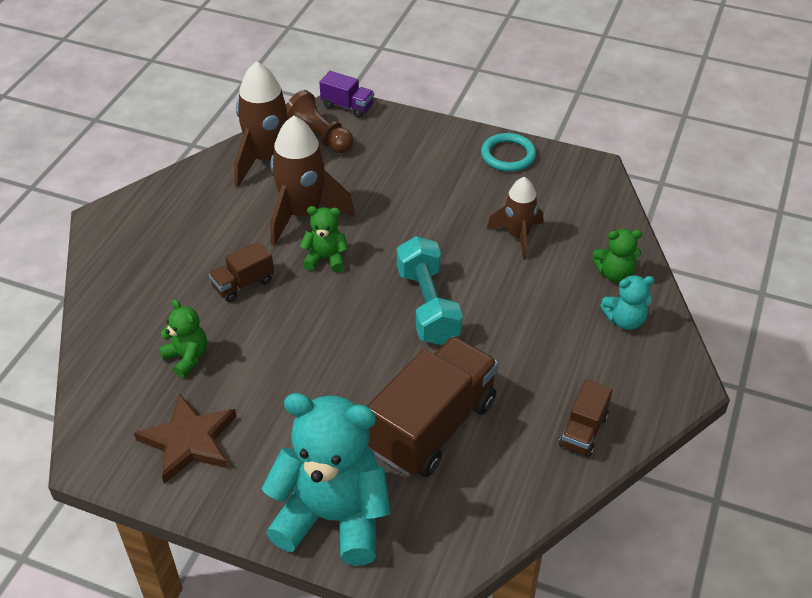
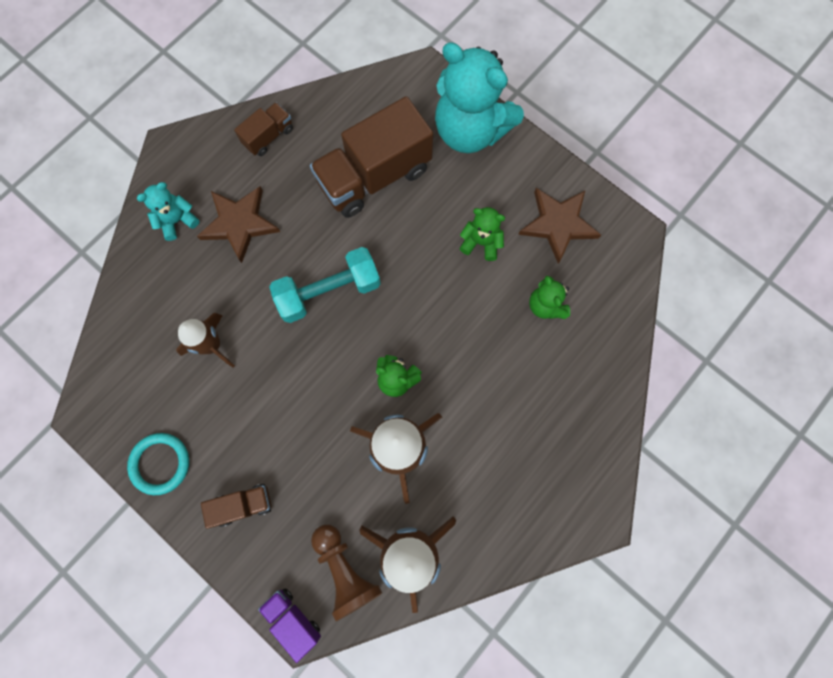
camera: 160 degrees left, 30 degrees up
brown truck [209,241,274,302] -> brown truck moved to [201,484,272,529]
turquoise dumbbell [397,236,463,345] -> turquoise dumbbell turned 60 degrees clockwise [269,247,381,323]
green teddy bear [592,229,642,282] -> green teddy bear moved to [459,207,505,261]
turquoise teddy bear [600,275,654,330] -> turquoise teddy bear turned 45 degrees counterclockwise [137,182,199,241]
none -> brown star [197,186,280,263]

